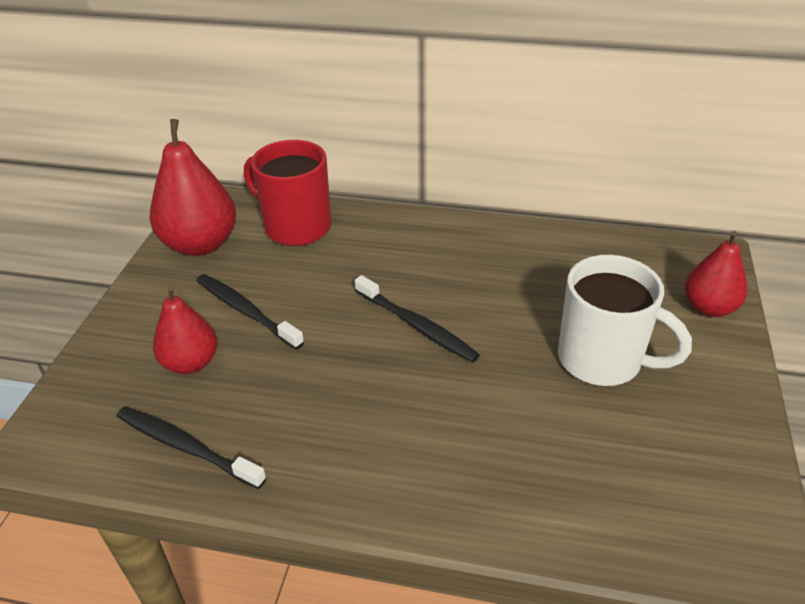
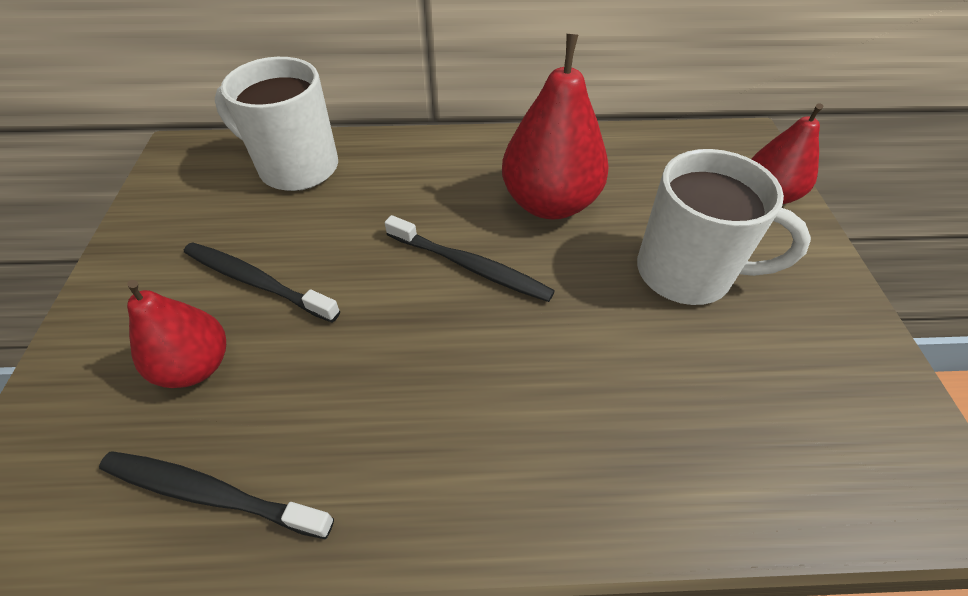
camera: 15 degrees left, 10 degrees up
red pear [150,119,236,256] -> red pear moved to [502,34,609,220]
red mug [244,140,331,246] -> white mug [215,57,338,191]

